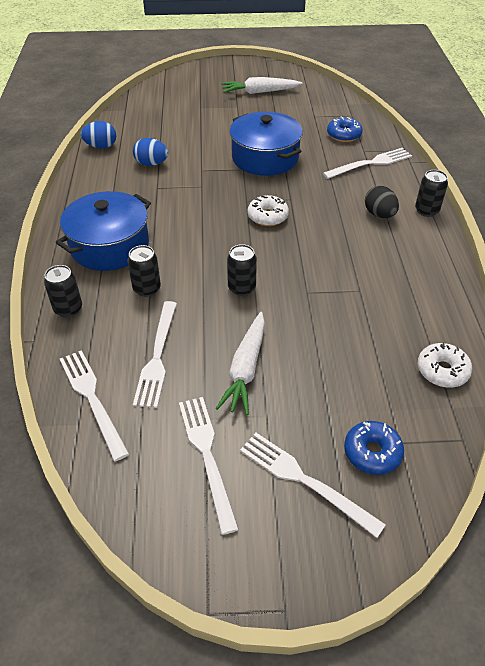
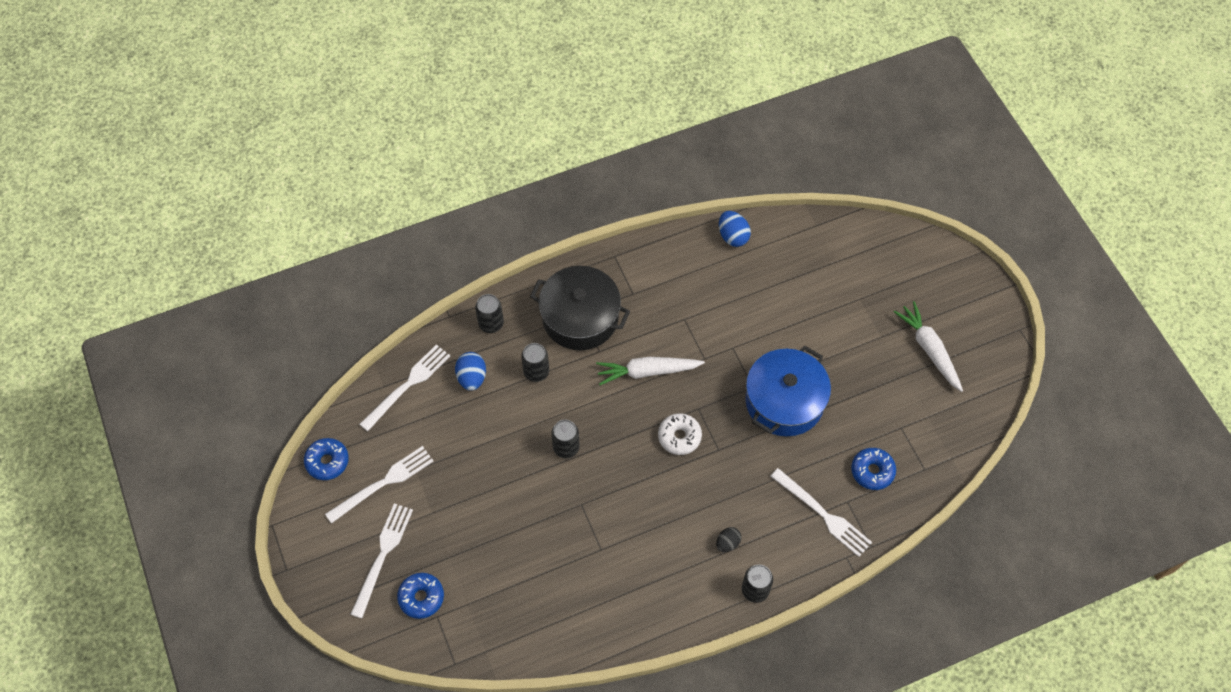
camera: 70 degrees right, 15 degrees up
blue pot [56,191,151,271] -> black pot [530,266,630,350]
blue egg [133,138,168,166] -> blue egg moved to [455,352,486,391]
white fork [133,301,177,408] -> none
white carrot [216,312,265,415] -> white carrot moved to [596,357,705,385]
black egg [365,186,399,218] -> black egg [716,527,741,552], size x0.66
white donut [418,343,472,388] -> none
none -> blue donut [304,438,349,480]

